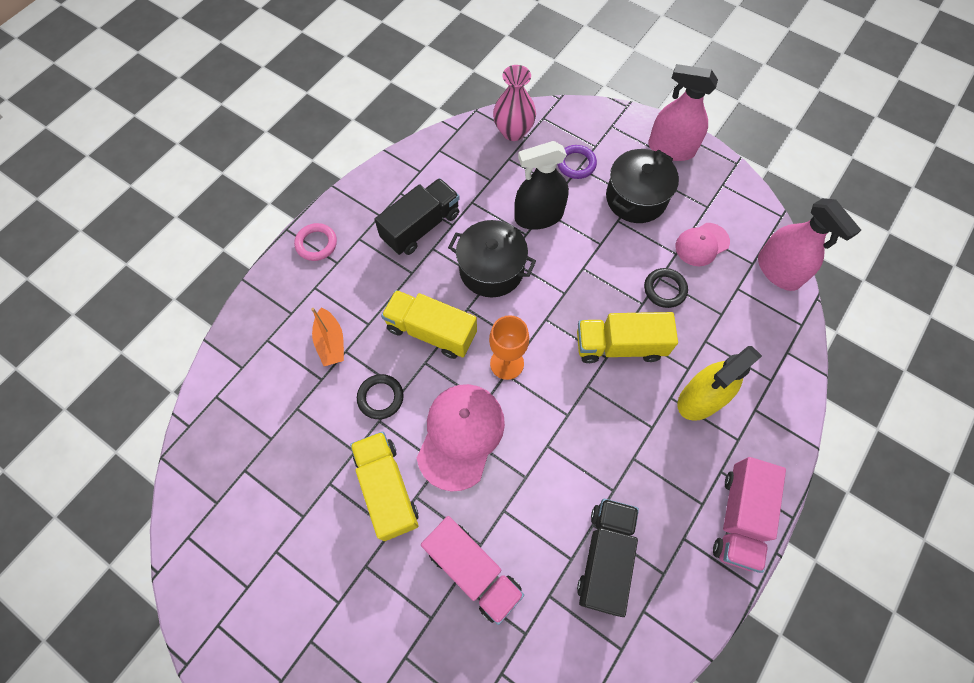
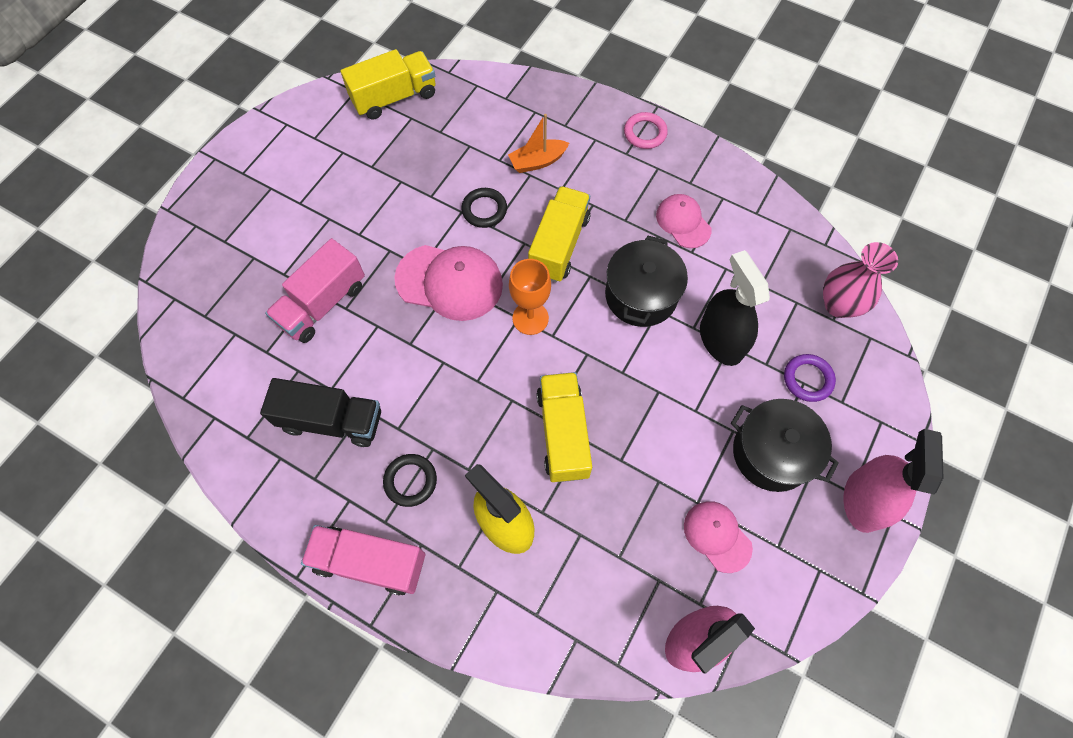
camera: 85 degrees right, 0 degrees up
yellow truck [350,431,418,541] -> yellow truck moved to [341,49,435,120]
black truck [375,178,460,255] -> pink cap [656,194,711,248]
black ring [644,268,688,308] -> black ring moved to [383,454,437,507]

